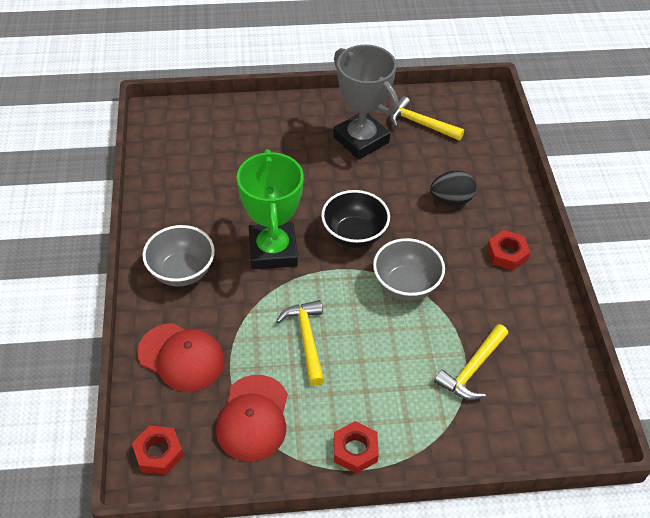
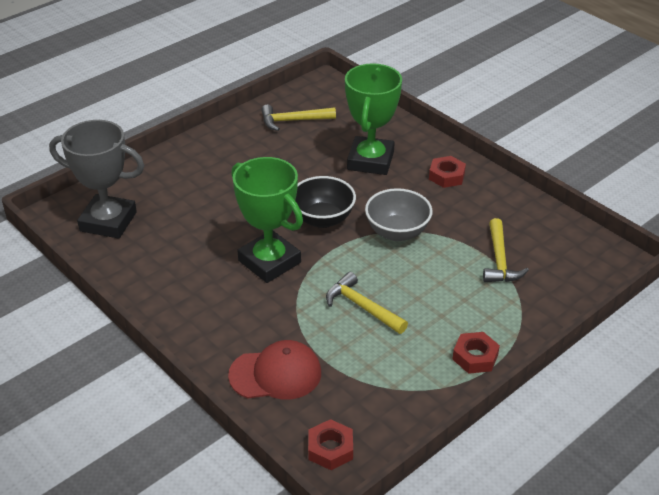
camera: 35 degrees left, 10 degrees down
grey bowl [142,225,215,287] -> none
red cap [216,375,288,461] -> none
grey trophy [333,45,399,160] -> grey trophy moved to [49,120,144,239]
black egg [430,171,476,206] -> green trophy [345,63,402,175]

